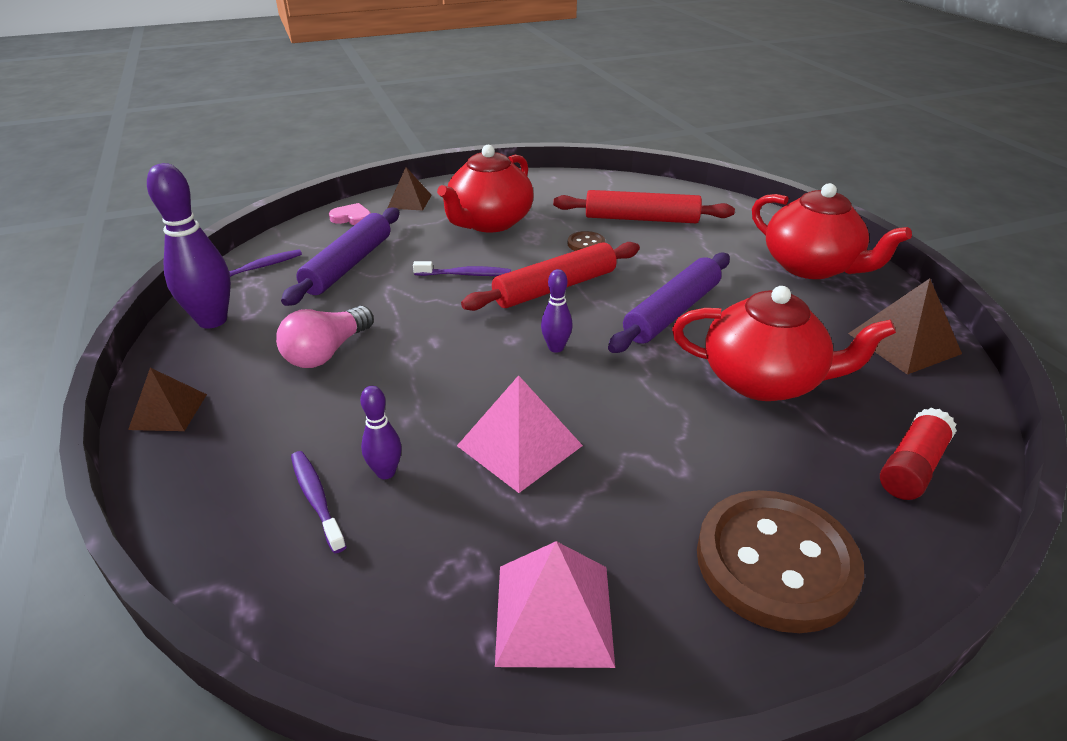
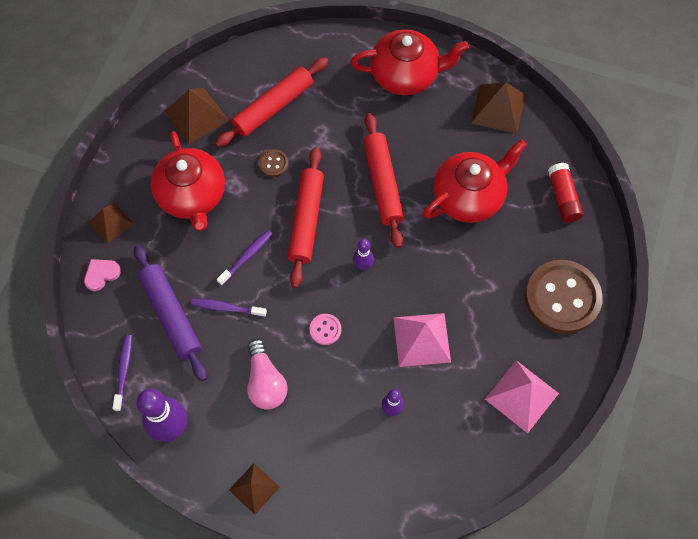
camera: 50 degrees left, 30 degrees up
purple toothbrush [291,451,347,553] -> purple toothbrush moved to [191,299,267,317]
purple rolling pin [608,252,730,353] -> red rolling pin [363,113,404,248]
none -> brown pyramid [165,88,229,144]
none -> pink button [309,314,341,345]

